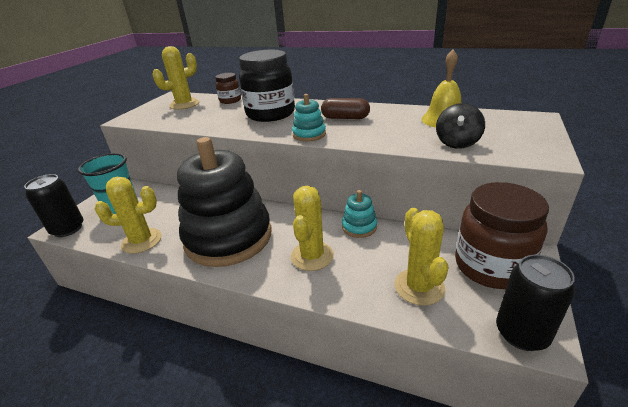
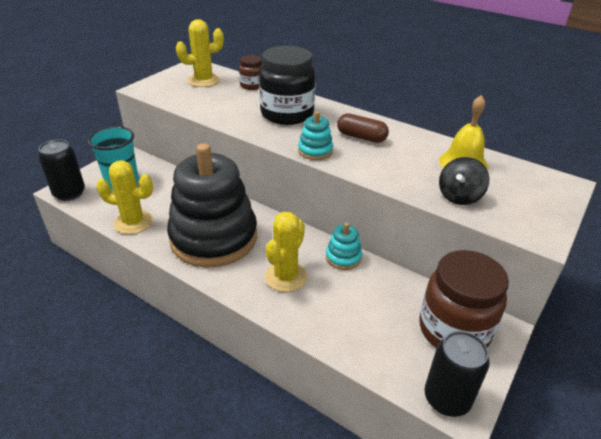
camera: 10 degrees right, 5 degrees up
yellow cactus [395,208,449,306] -> none

